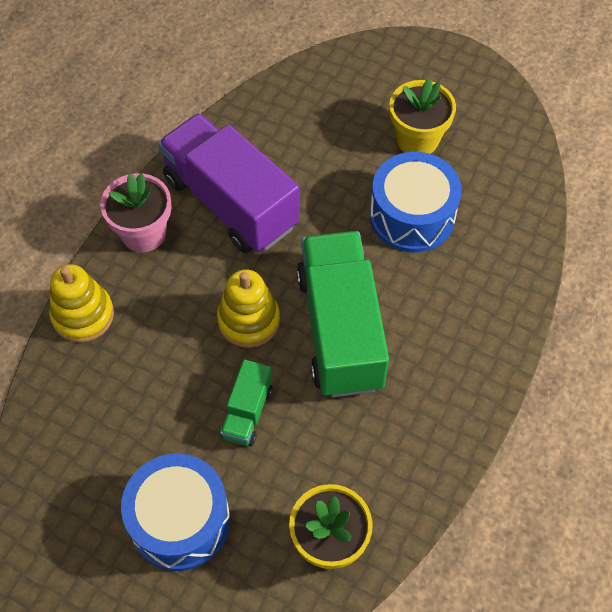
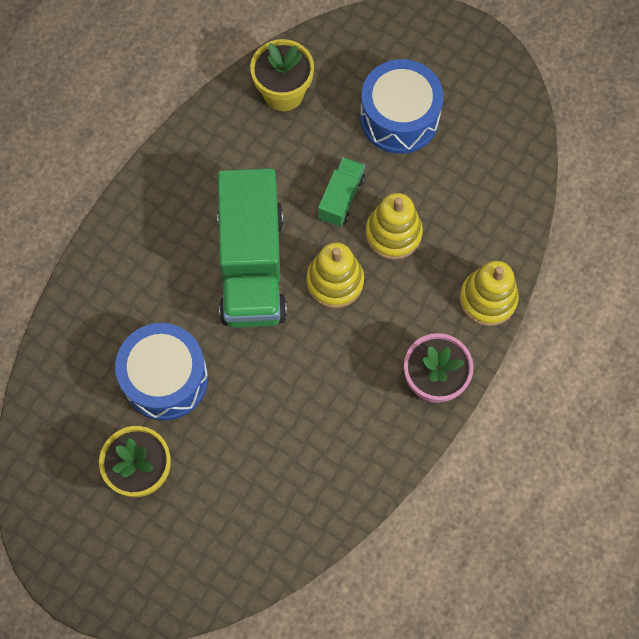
camera: 175 degrees left, 10 degrees up
purple truck [158,113,300,253] -> none
none -> yellow stacking toy [365,193,423,260]

